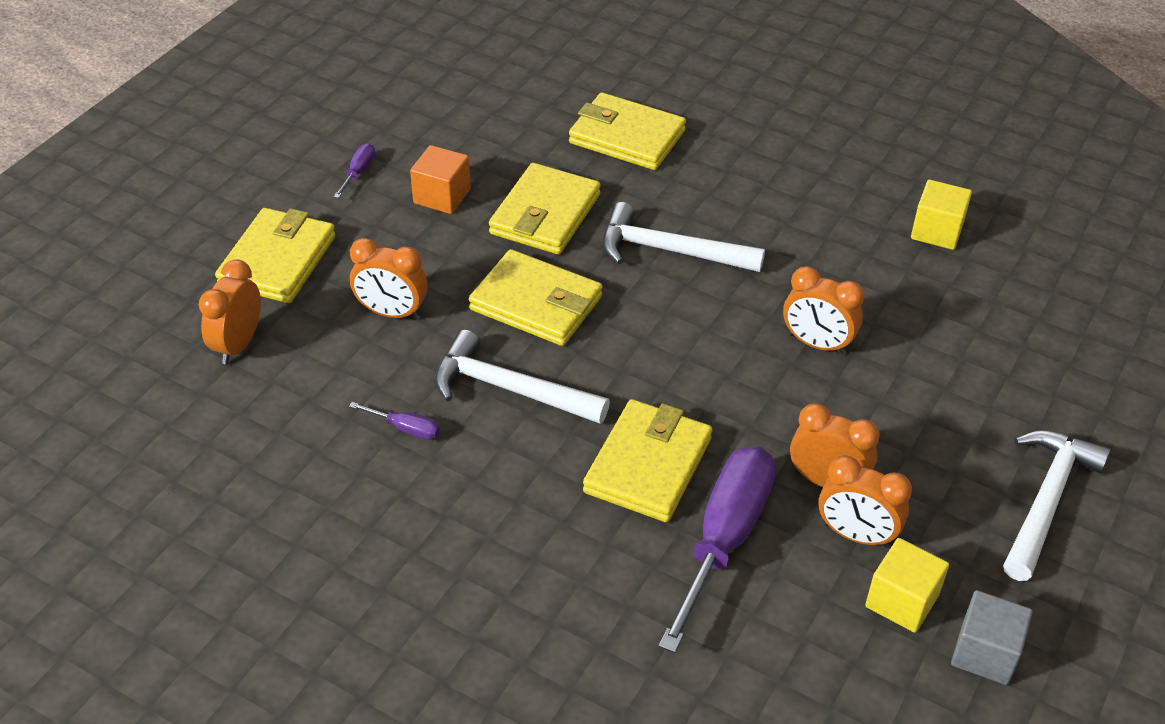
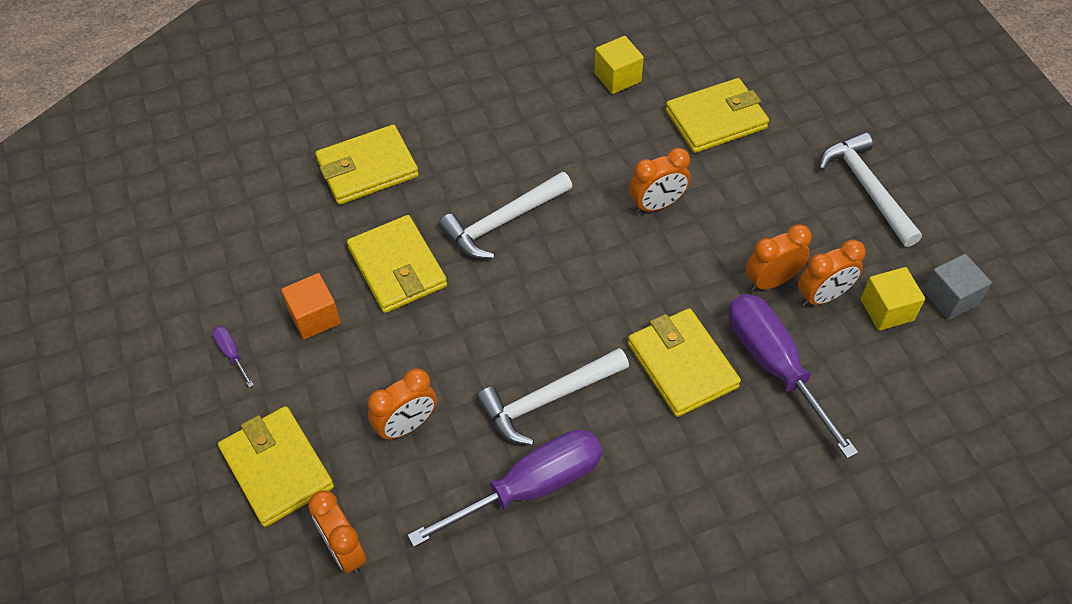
camera: 50 degrees left, 10 degrees up
purple screwdriver [349,402,440,440] -> purple screwdriver [407,429,602,547], size x2.43
yellow wallet [469,249,603,346] -> yellow wallet moved to [666,78,769,153]

